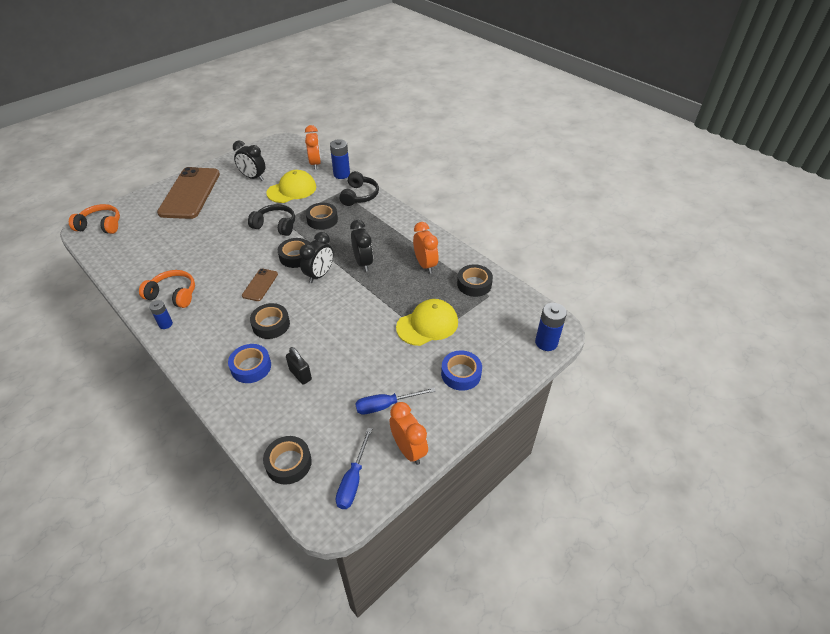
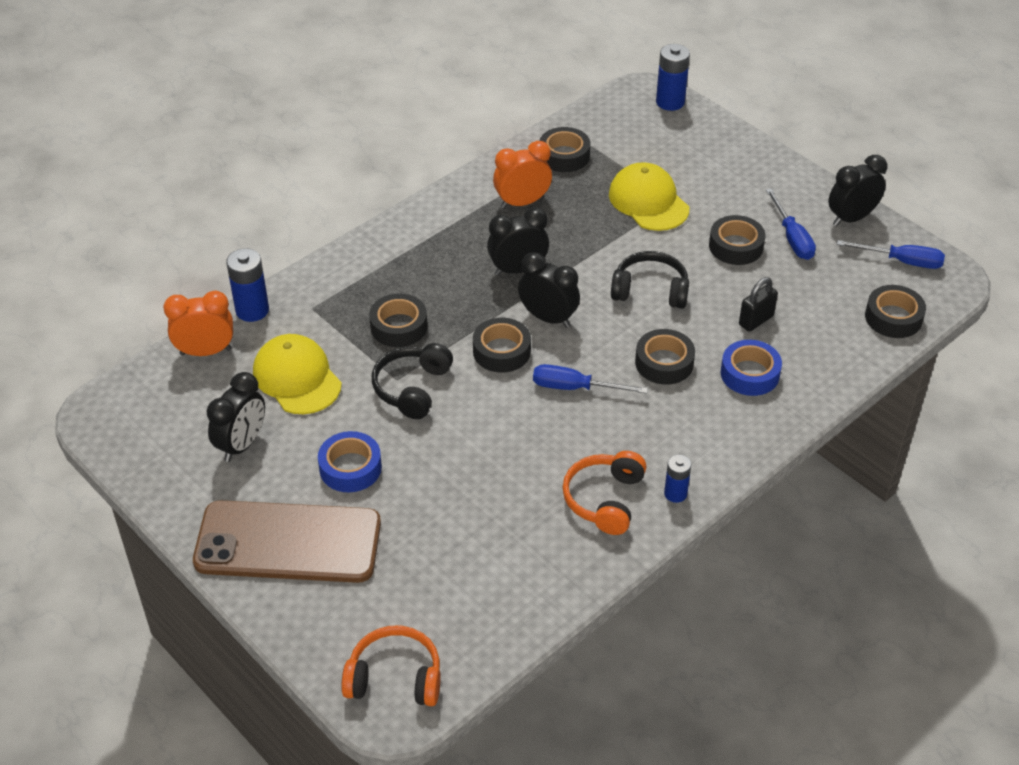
camera: 90 degrees left, 0 degrees up
orange headphones [69,204,120,234] -> orange headphones turned 90 degrees clockwise [341,626,441,706]
brown phone [242,269,278,301] -> blue screwdriver [533,364,648,394]
black headphones [339,171,379,206] -> black headphones moved to [611,251,689,309]
orange clock [390,402,428,465] -> black clock [828,155,887,226]
blue tape [441,350,482,391] -> blue tape moved to [318,431,382,492]
none -> black tape [709,215,765,265]

